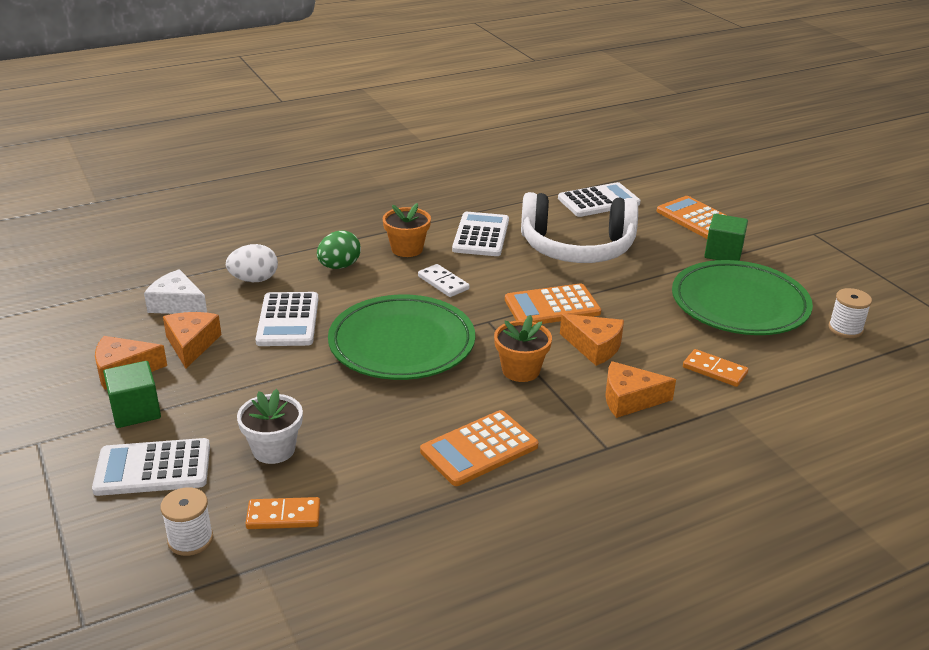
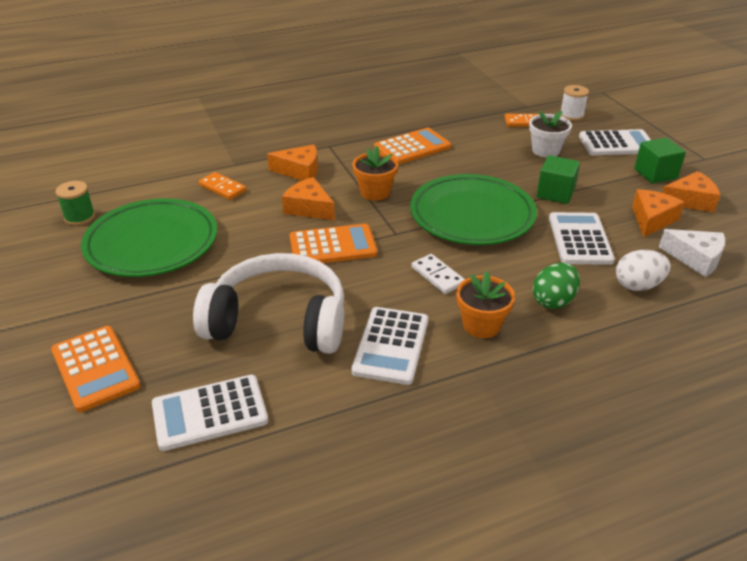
camera: 175 degrees left, 5 degrees up
orange cheese [163,312,221,368] -> orange cheese turned 150 degrees counterclockwise [632,189,685,237]
green cube [704,214,748,261] -> green cube moved to [537,155,580,204]
white spool [828,288,872,338] -> green spool [55,181,95,226]

